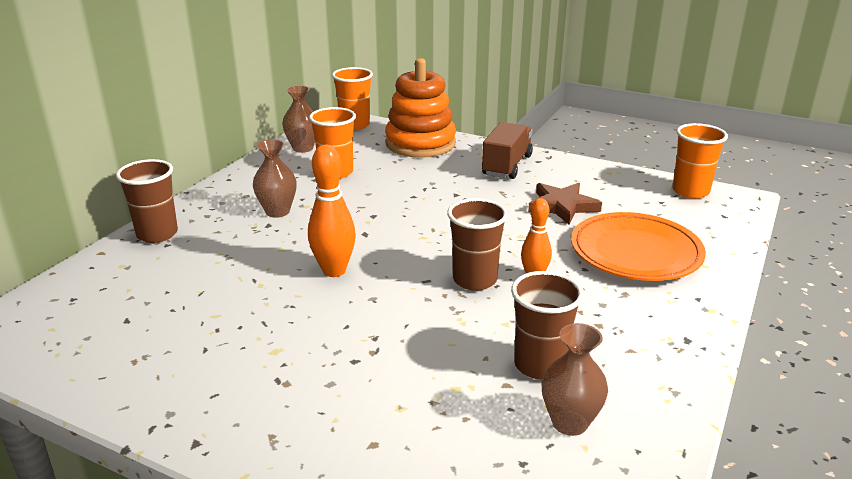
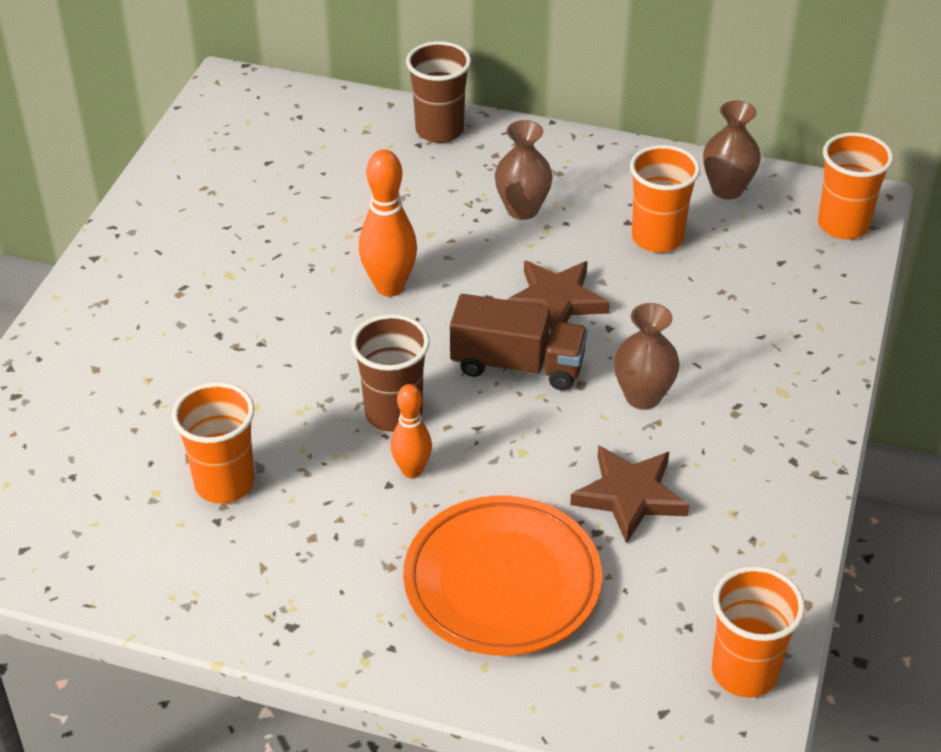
camera: 80 degrees right, 15 degrees up
orange stacking toy [385,58,456,158] -> none
brown truck [482,122,533,179] -> brown truck moved to [450,294,588,390]
brown cup [511,271,584,380] -> orange cup [172,382,255,503]
brown vase [542,323,608,436] -> brown vase moved to [614,303,680,410]
none -> brown star [507,260,610,329]

